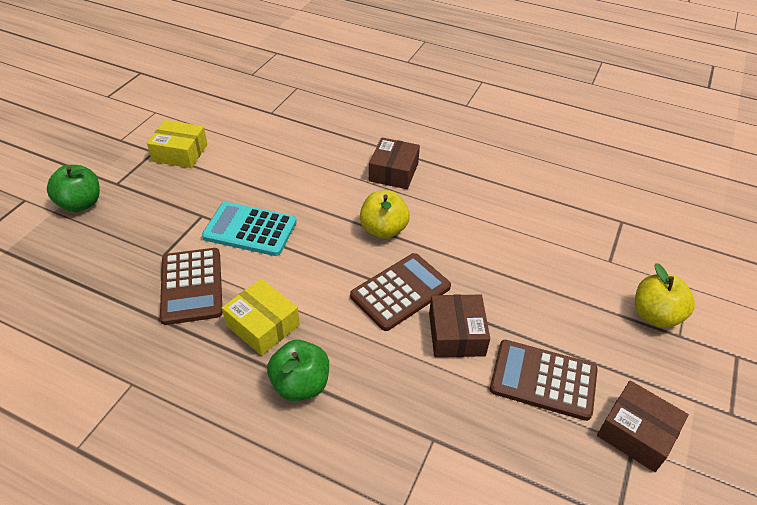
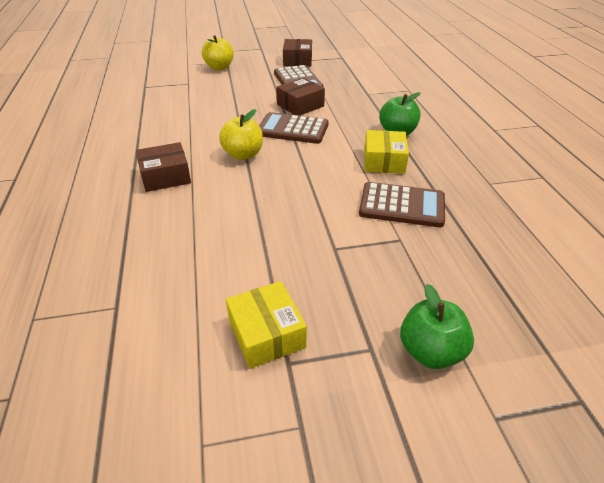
camera: 125 degrees left, 5 degrees down
brown calculator [160,248,223,325] -> brown calculator turned 60 degrees clockwise [359,182,445,227]
turquoise calculator [202,202,297,256] -> none

